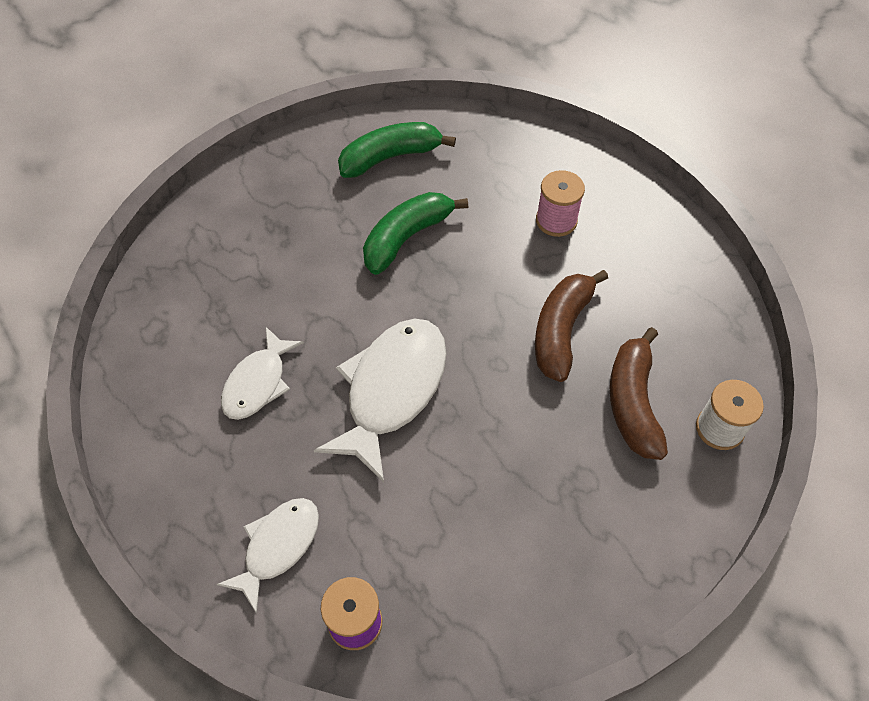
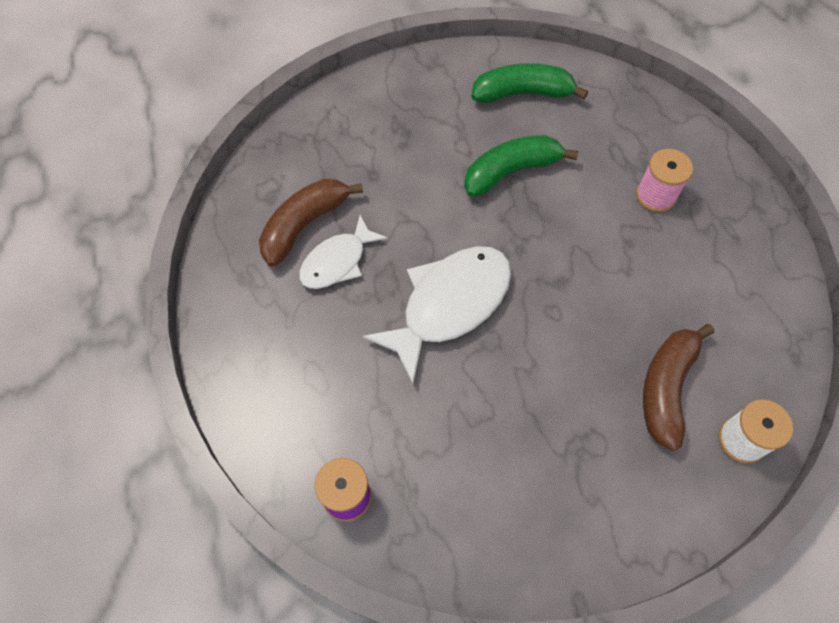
camera: 20 degrees right, 5 degrees up
white fish [217,498,319,614] -> none
brown banana [535,270,608,382] -> brown banana moved to [259,179,363,267]

